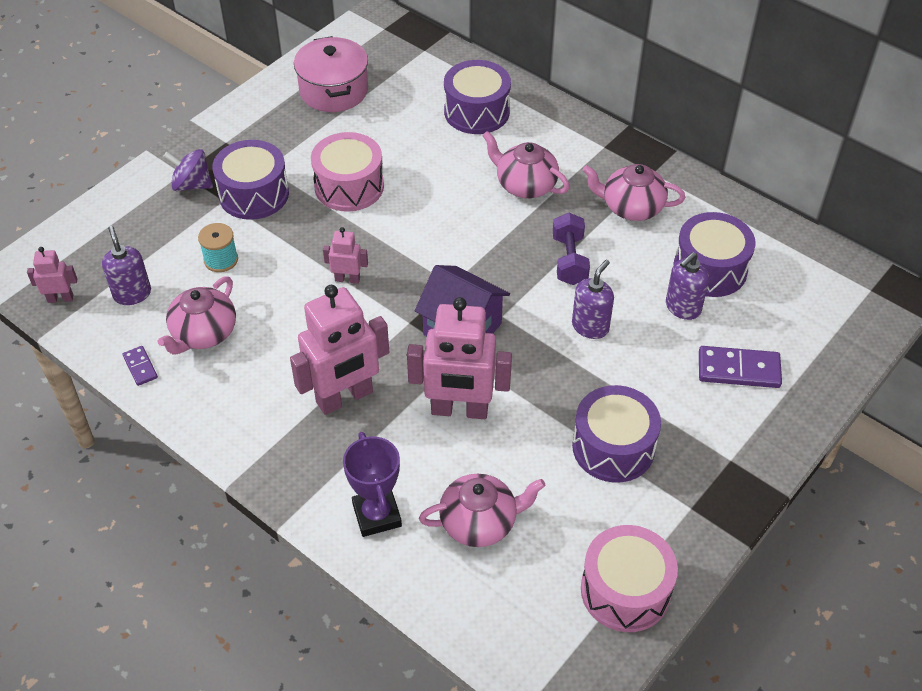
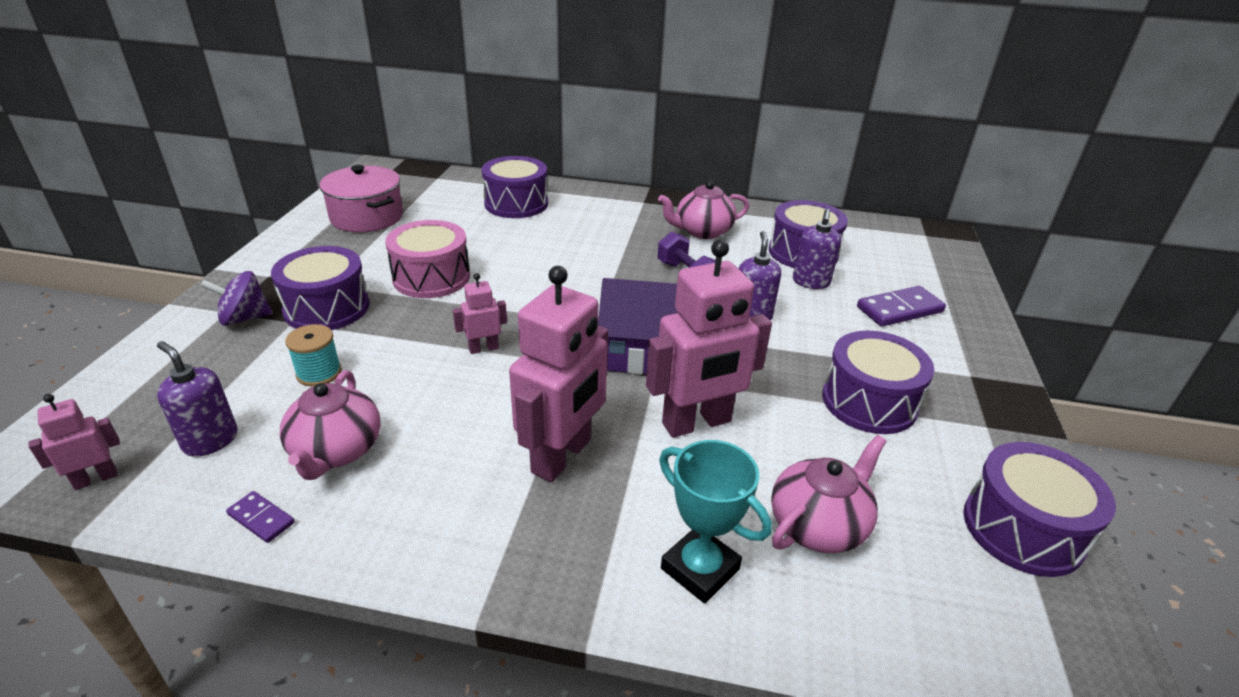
camera: 30 degrees left, 15 degrees down
purple trophy [343,432,402,537] -> turquoise trophy [659,440,772,603]
pink teapot [482,131,570,198] -> none
pink drum [581,525,678,632] -> purple drum [963,442,1116,577]

